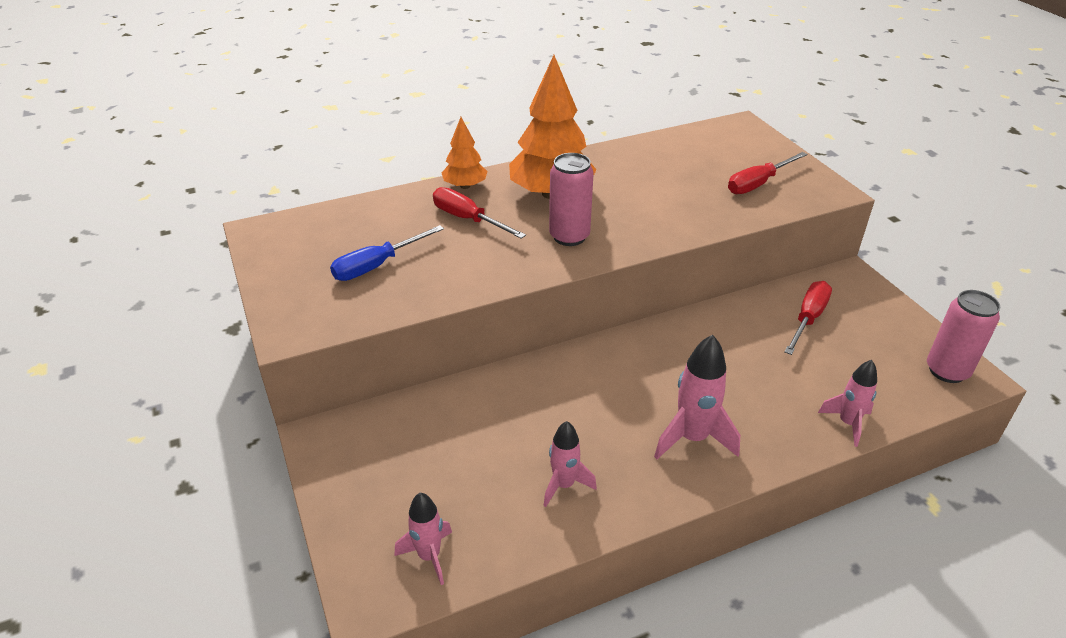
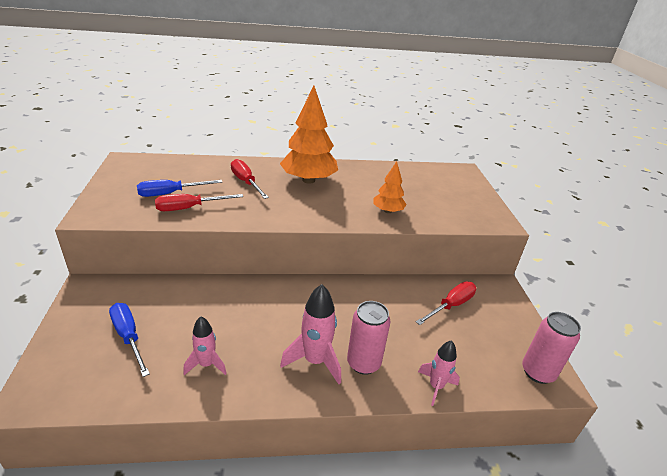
camera: 15 degrees right, 5 degrees down
pink rocket [394,493,452,585] -> none
orange tree [442,117,487,189] -> orange tree moved to [373,161,407,213]
pink can [549,153,594,246] -> pink can moved to [347,301,391,375]
red screwdriver [728,152,808,194] -> red screwdriver moved to [155,194,243,211]
none -> blue screwdriver [109,303,150,377]

